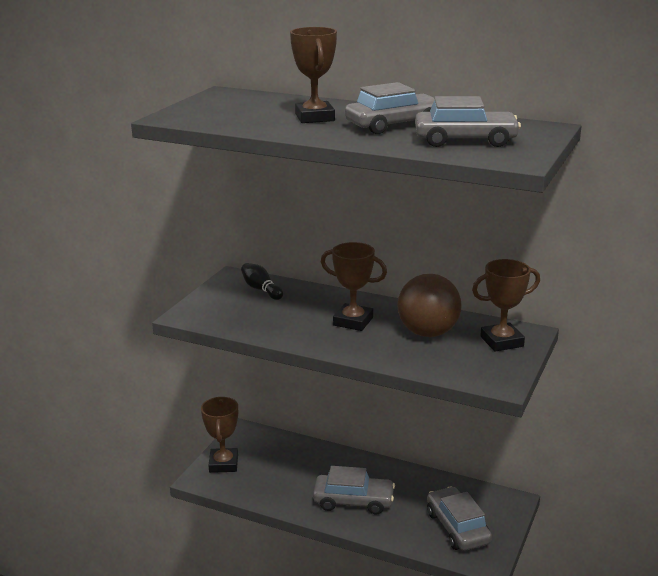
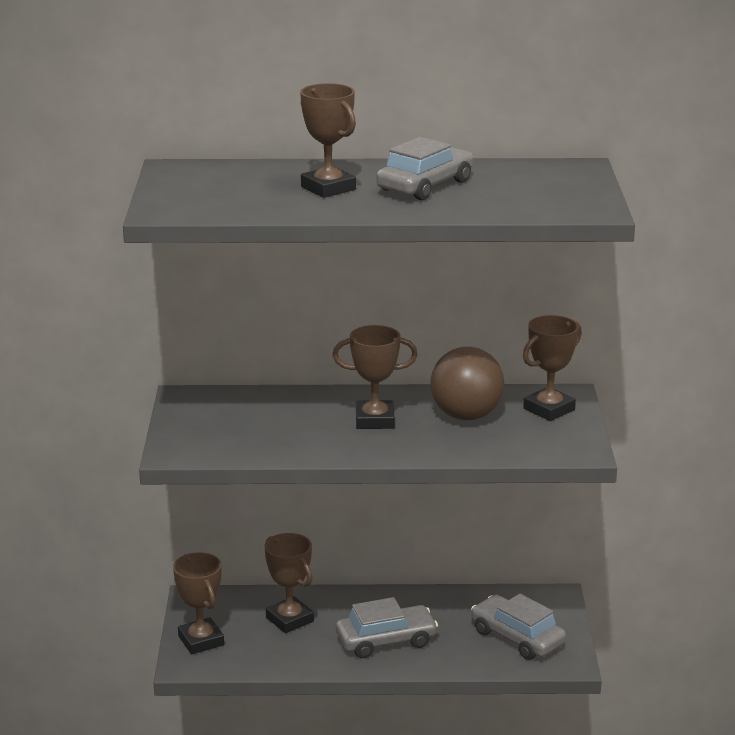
camera: 25 degrees left, 0 degrees up
black bowling pin [241,263,283,300] -> none
grey car [415,96,521,147] -> none
none -> brown trophy [265,533,314,633]

